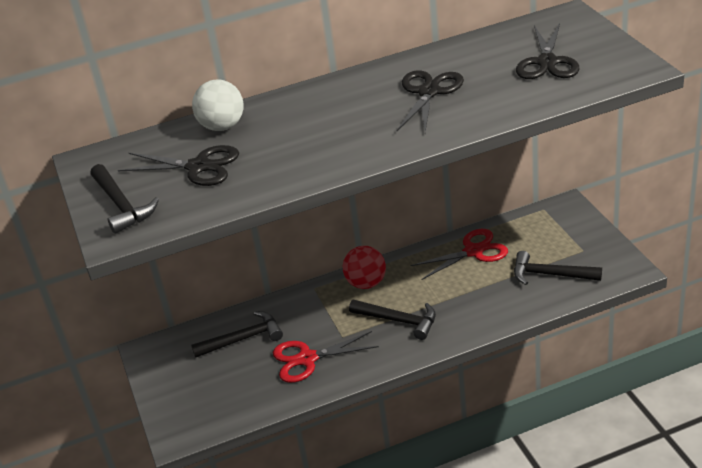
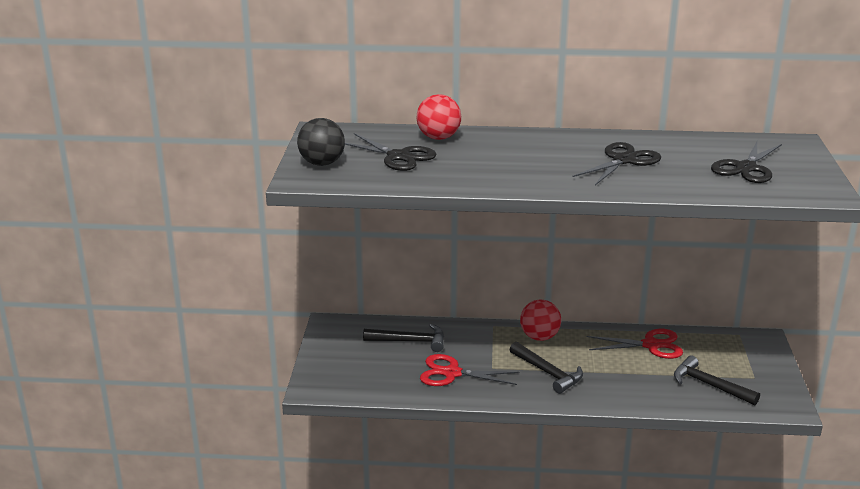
camera: 20 degrees right, 10 degrees down
black hammer [91,164,159,234] -> black ball [297,118,345,166]
white ball [192,80,244,131] -> red ball [417,94,461,140]

